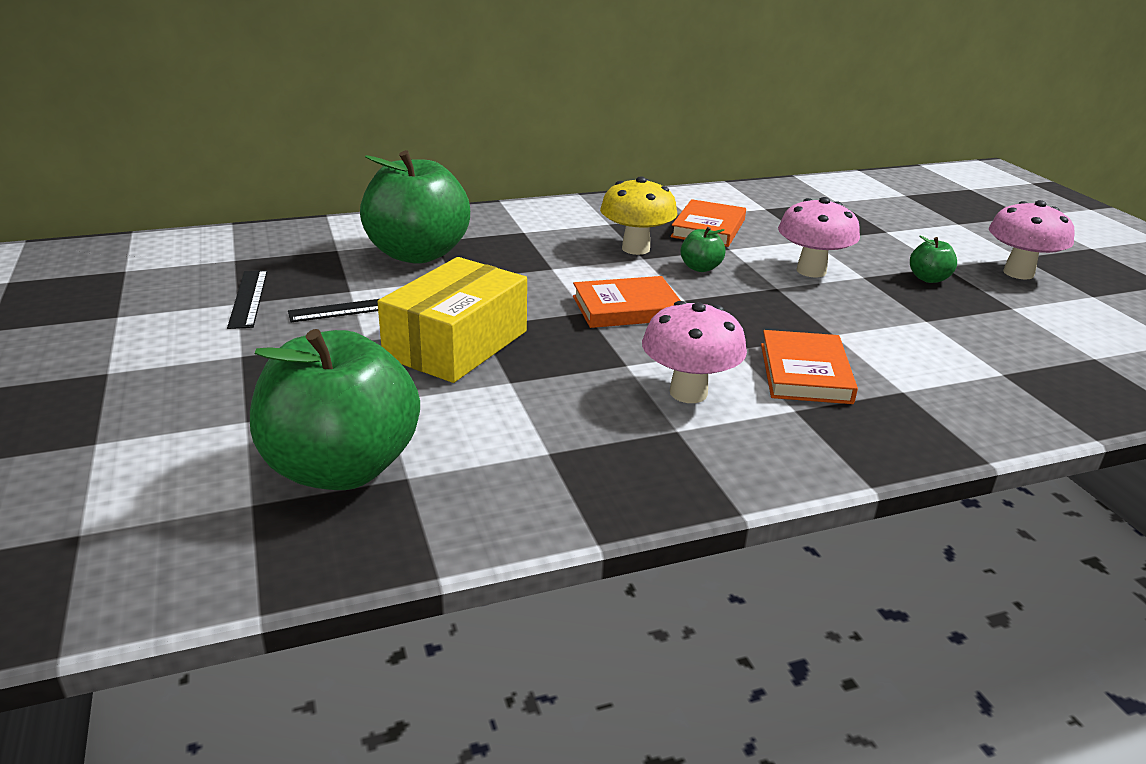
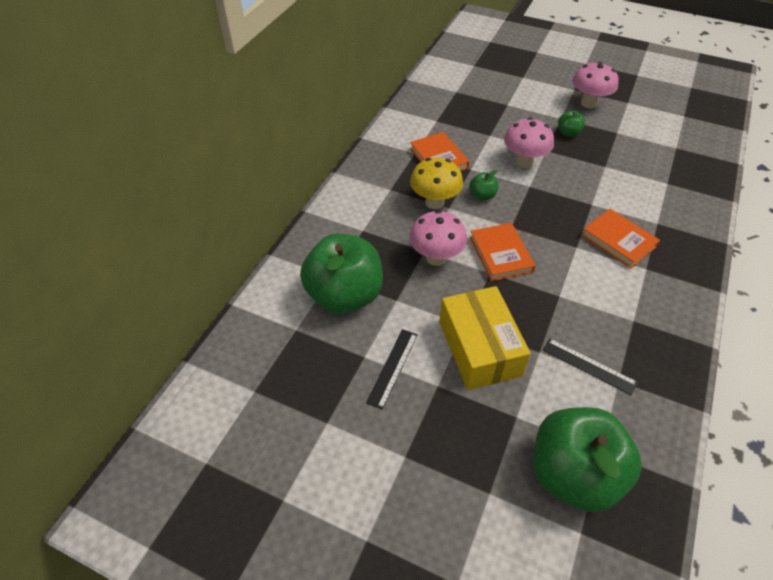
camera: 45 degrees left, 20 degrees up
black ruler [227,270,268,329] -> black ruler moved to [543,339,638,395]
orange book [573,276,681,328] -> orange book turned 45 degrees counterclockwise [470,223,536,281]
pink mushroom [642,301,747,403] -> pink mushroom moved to [409,210,467,266]

